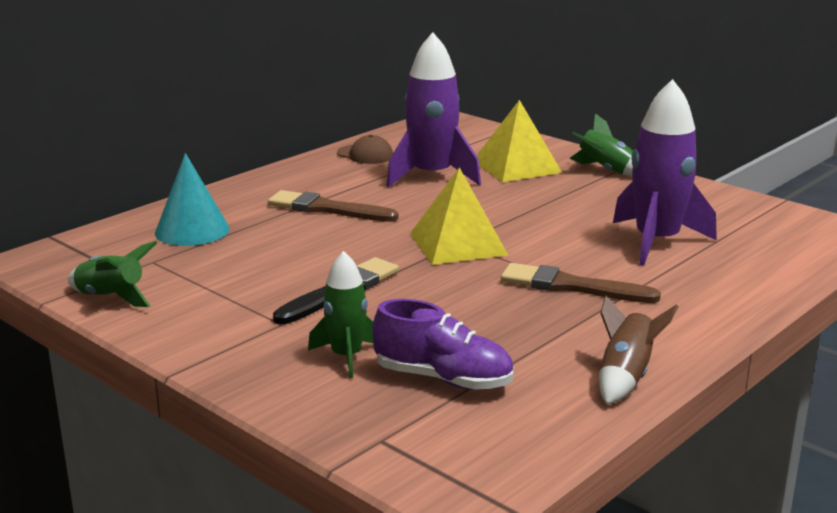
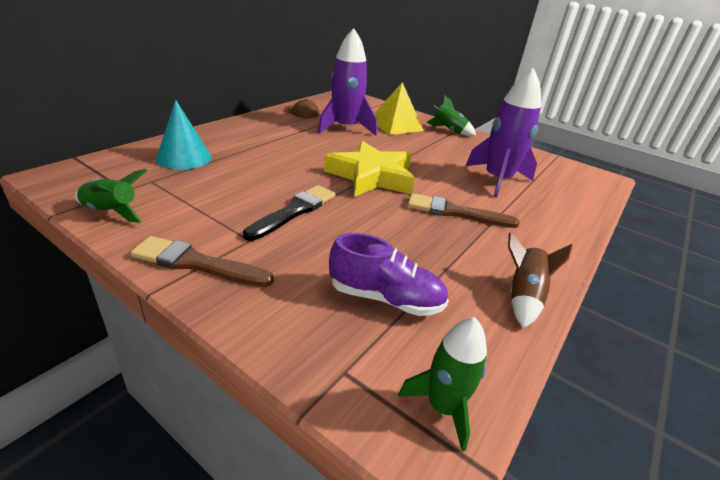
camera: 10 degrees left, 10 degrees up
brown brush [268,190,399,222] -> brown brush moved to [130,236,274,287]
green rocket [308,251,373,378] -> green rocket moved to [398,317,487,452]
yellow pyramid [410,167,508,265] -> yellow star [324,141,415,197]

